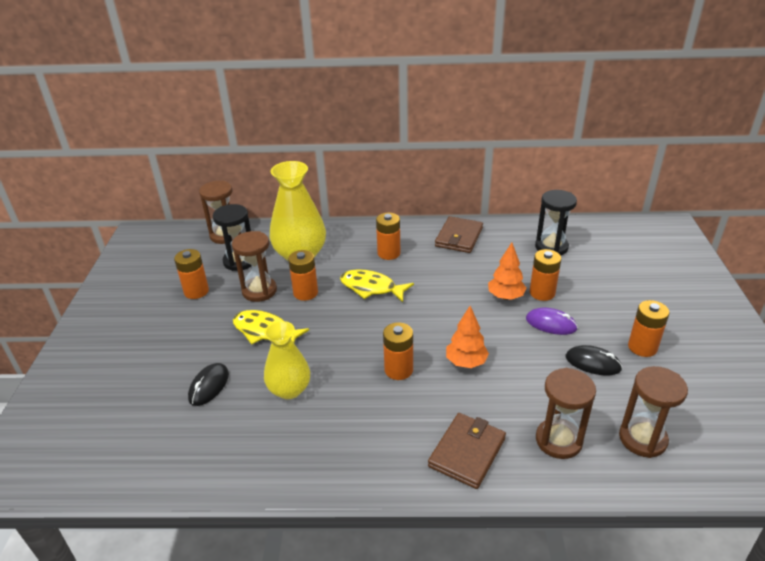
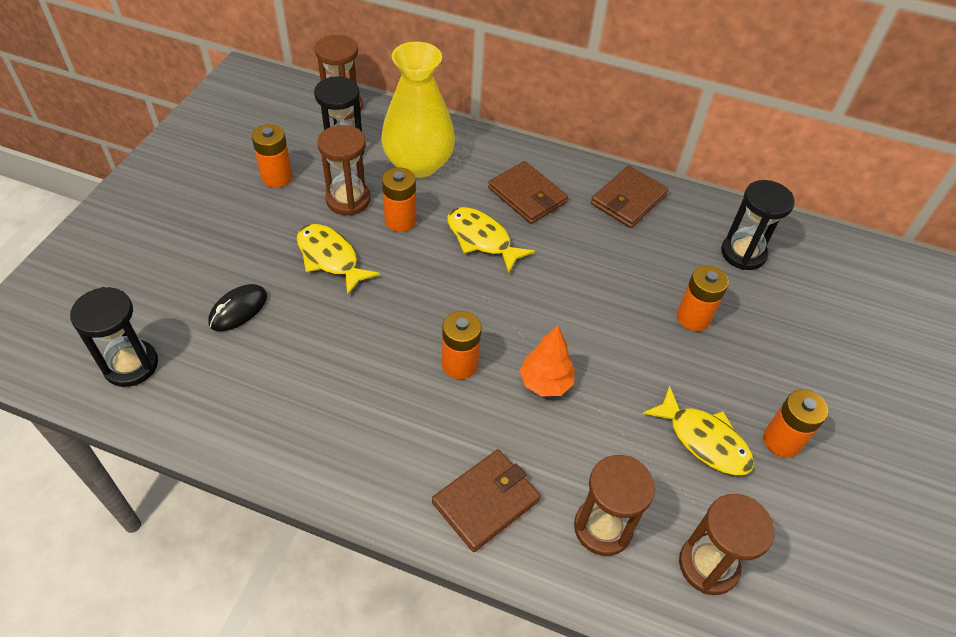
camera: 15 degrees right, 15 degrees up
yellow vase [264,321,310,399] -> none
orange battery [376,213,400,260] -> brown wallet [488,161,568,224]
orange tree [488,242,526,300] -> none
purple mouse [526,308,578,335] -> none
black mouse [566,345,623,375] -> yellow fish [642,385,754,475]
none -> black hourglass [70,287,158,387]

